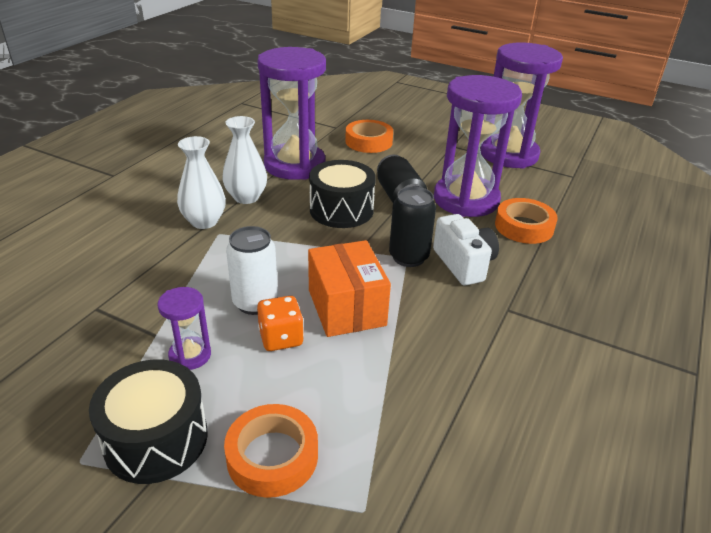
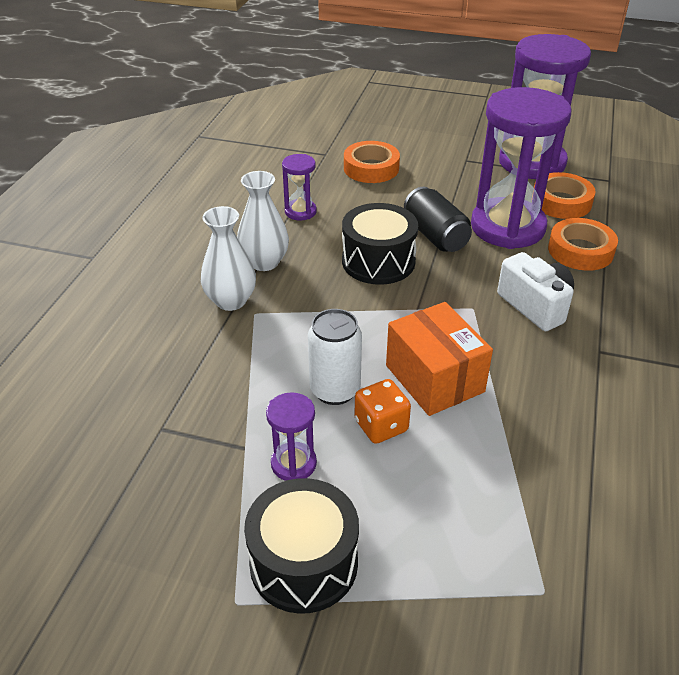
camera: 10 degrees left, 5 degrees up
orange tape [224,404,318,498] -> orange tape moved to [534,172,596,219]
purple hourglass [258,47,326,180] -> purple hourglass [282,154,317,220], size x0.44
black can [389,186,436,267] -> none

